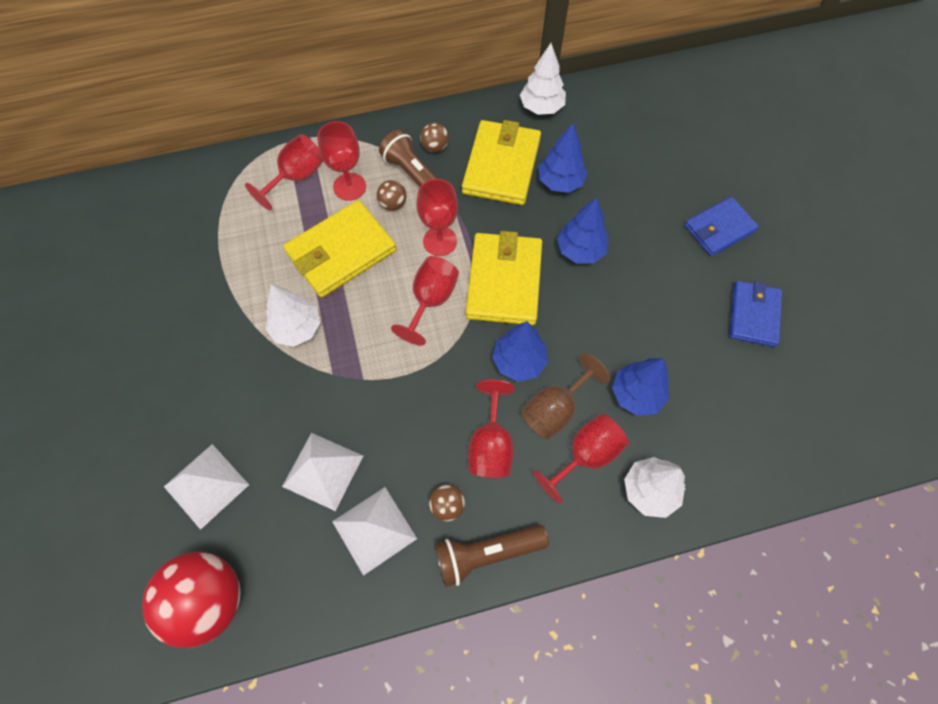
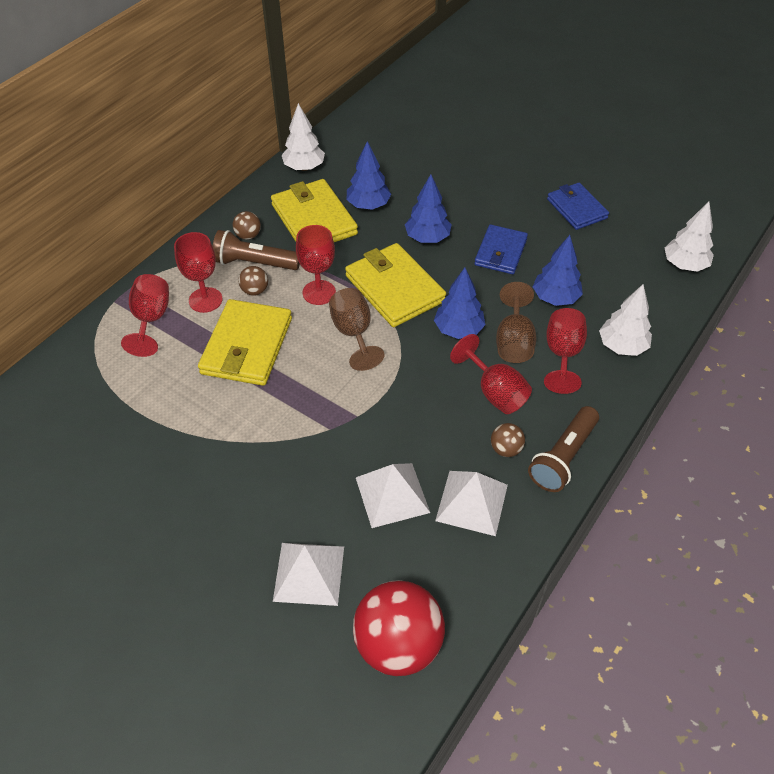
camera: 40 degrees left, 15 degrees down
white tree [265,284,321,347] -> white tree moved to [665,202,714,272]
red goblet [391,256,459,346] -> brown goblet [329,288,384,371]
blue wallet [685,197,759,256] -> blue wallet moved to [474,224,528,274]

